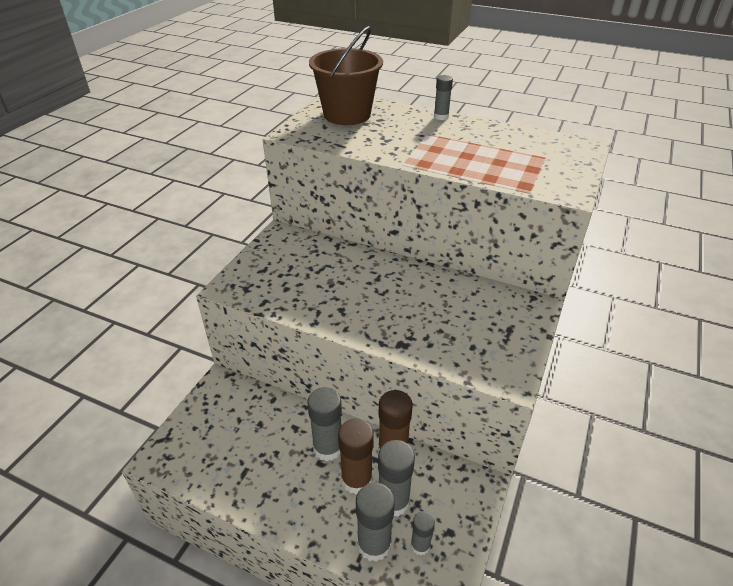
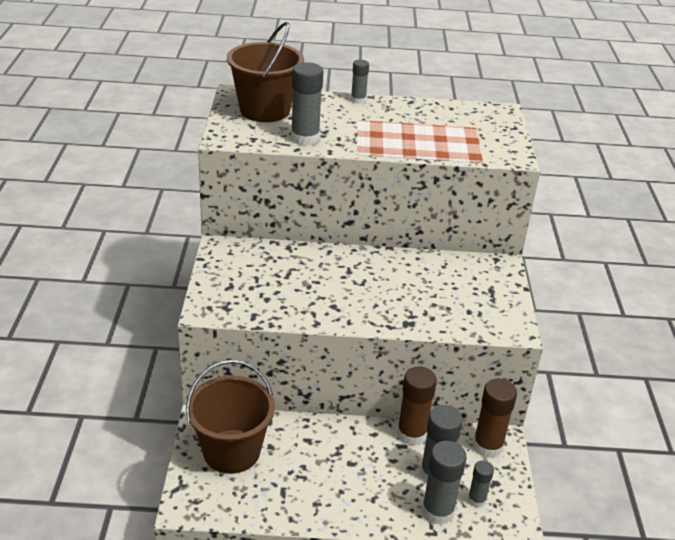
camera: 25 degrees left, 5 degrees down
grey glue stick [307,387,342,461] -> grey glue stick moved to [291,62,323,146]
brown glue stick [338,419,374,495] -> brown glue stick moved to [473,379,517,458]
none -> brown bucket [186,360,275,474]

